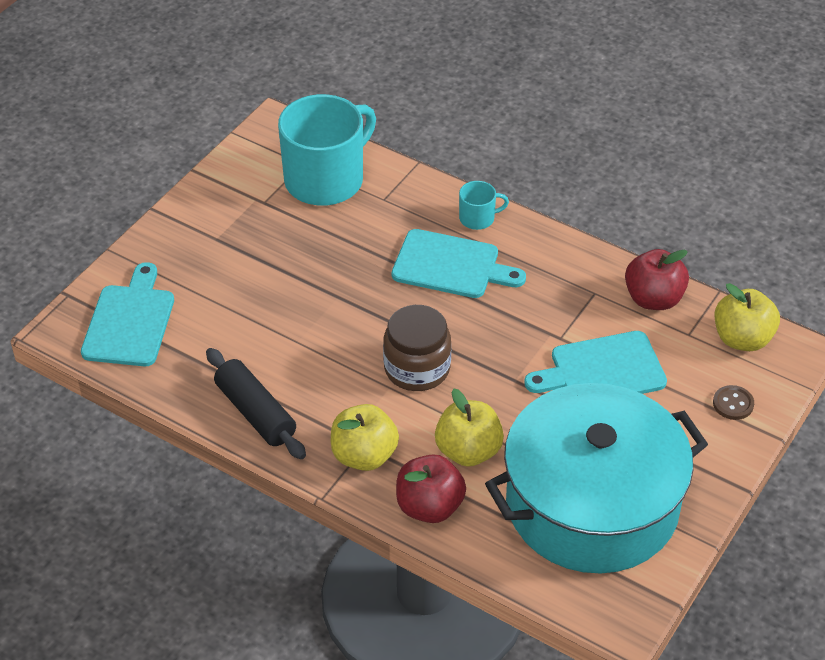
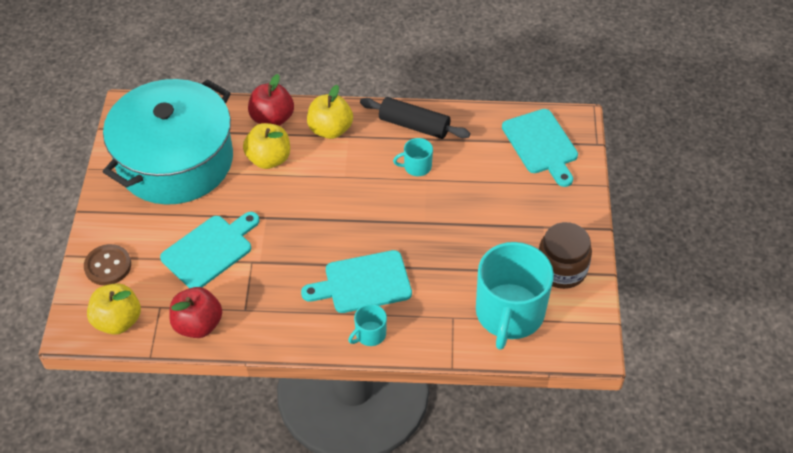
camera: 150 degrees right, 5 degrees up
brown jar [383,305,451,391] -> brown jar moved to [539,222,592,289]
brown button [713,385,754,420] -> brown button [84,244,131,285], size x1.50
none -> turquoise mug [393,138,433,176]

